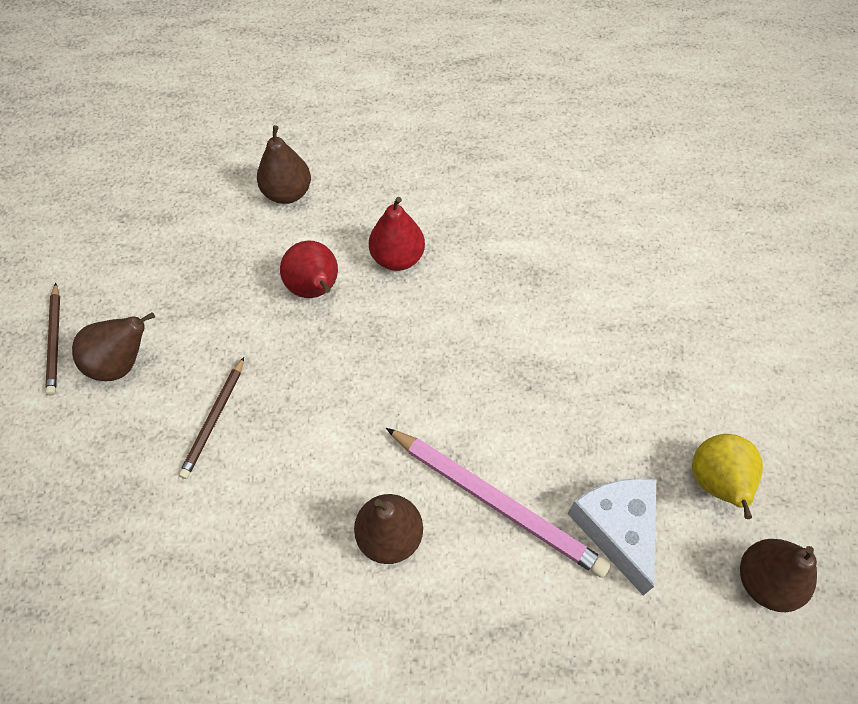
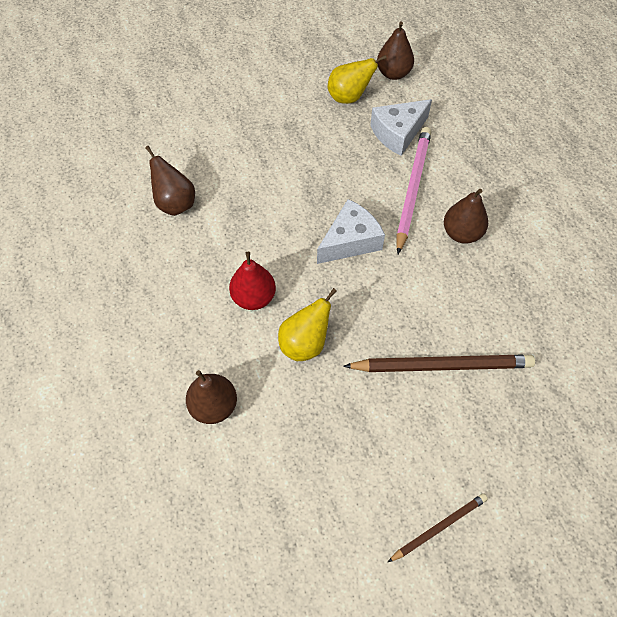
camera: 110 degrees left, 0 degrees up
brown pear [72,312,155,381] -> brown pear moved to [145,146,195,216]
brown pencil [179,357,244,479] -> brown pencil [343,354,535,372], size x1.77
red pear [280,240,338,298] -> yellow pear [278,288,337,361]
none -> white cheese [317,199,385,264]

